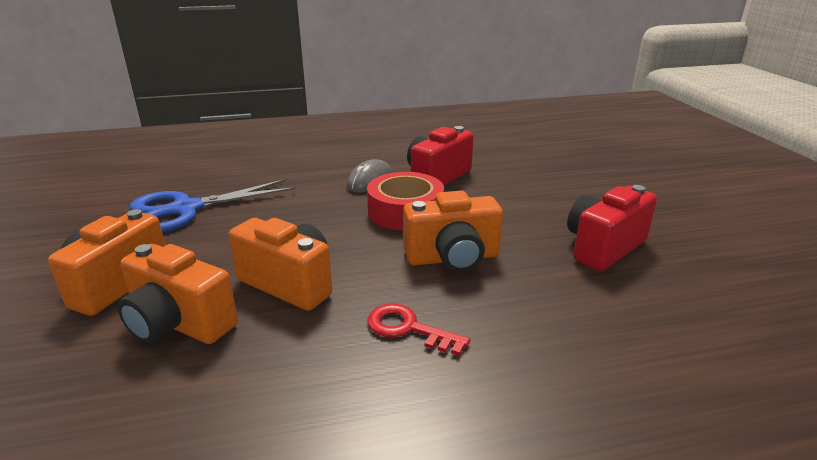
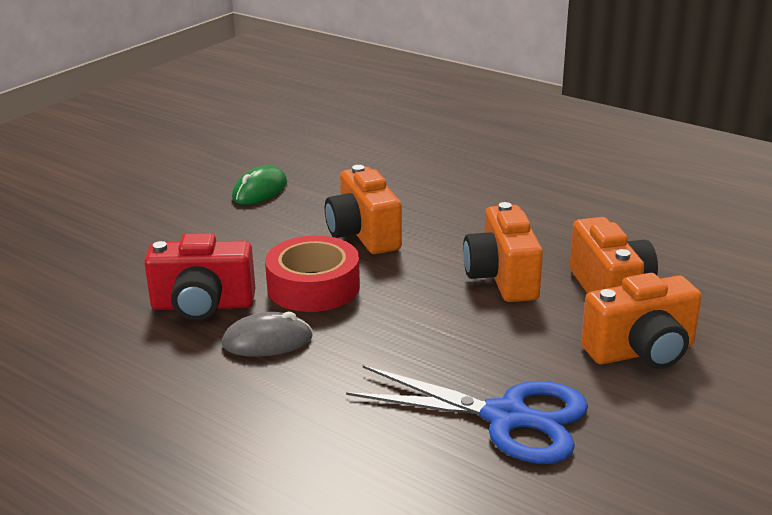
camera: 130 degrees left, 0 degrees up
red key [367,304,470,356] -> none
orange camera [403,191,503,272] -> orange camera turned 150 degrees counterclockwise [325,165,402,254]
red camera [567,185,657,271] -> green mouse [232,166,287,205]

